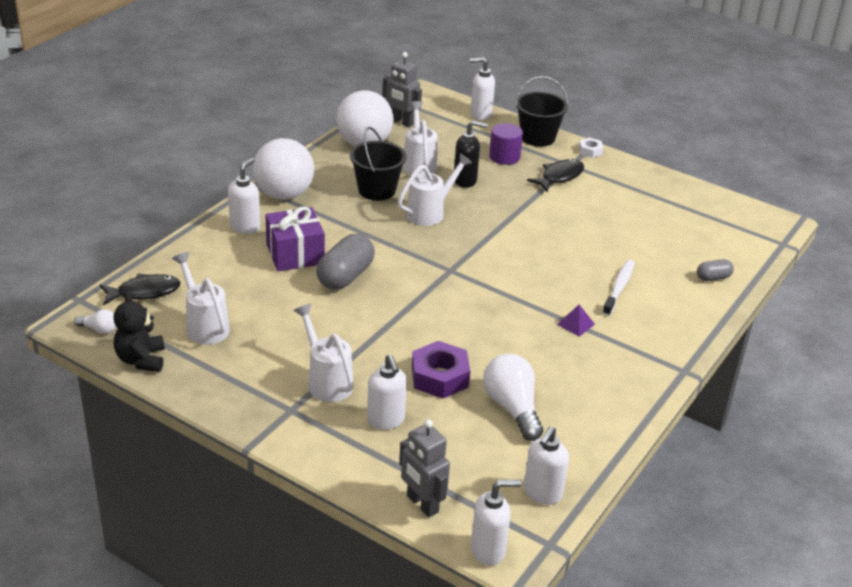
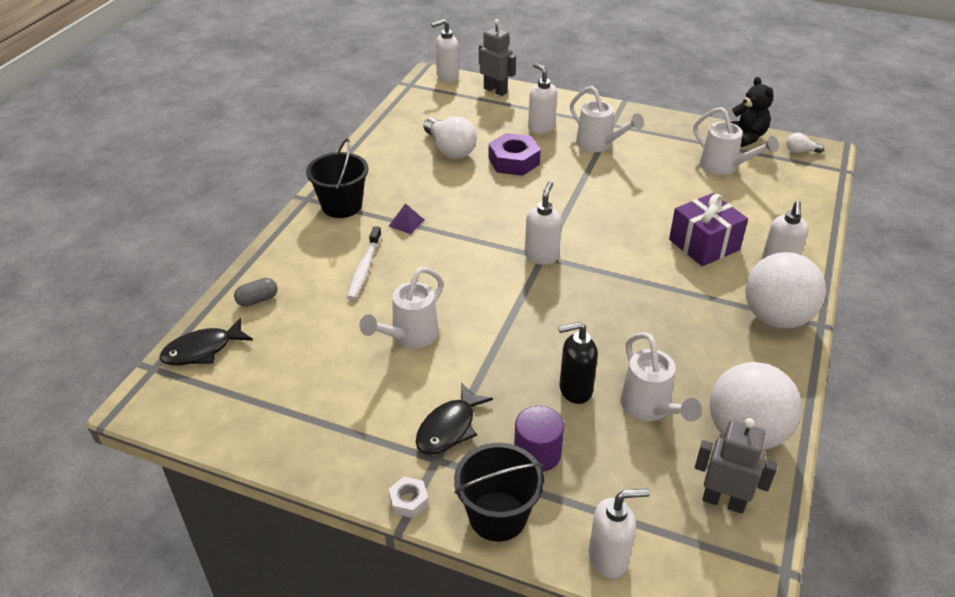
camera: 170 degrees right, 5 degrees up
black fish [100,273,181,305] -> black fish moved to [160,318,253,365]
grey capsule [316,234,375,290] -> none
black bucket [350,127,406,201] -> black bucket moved to [306,138,368,218]
white watering can [398,153,472,226] -> white watering can moved to [359,267,444,348]
white soap dispenser [524,426,569,505] -> white soap dispenser moved to [525,181,562,265]

